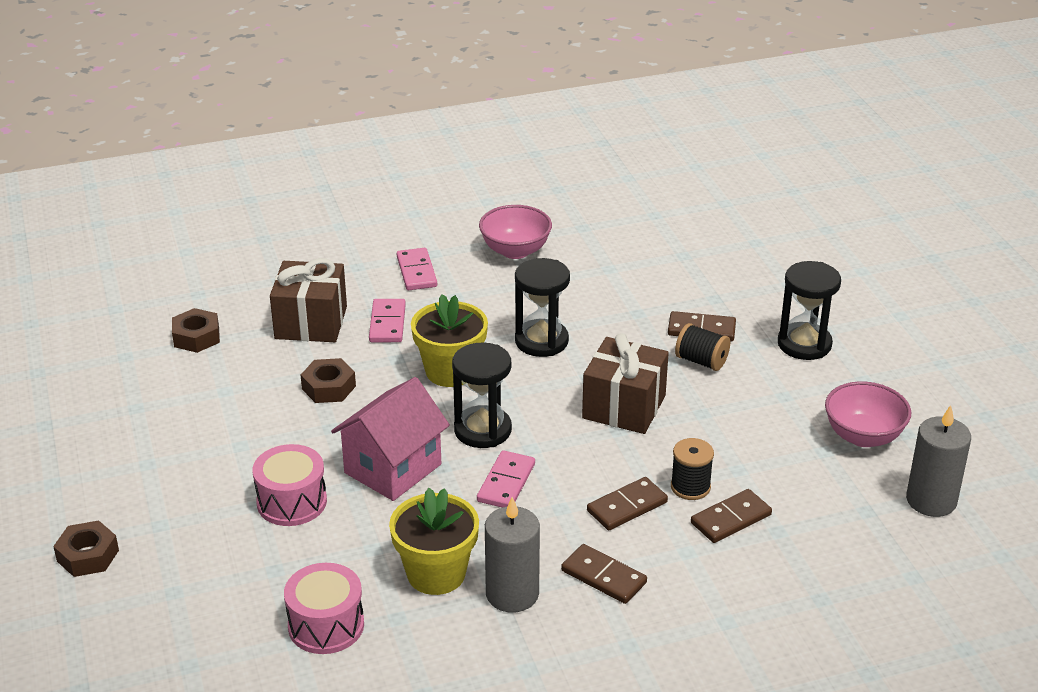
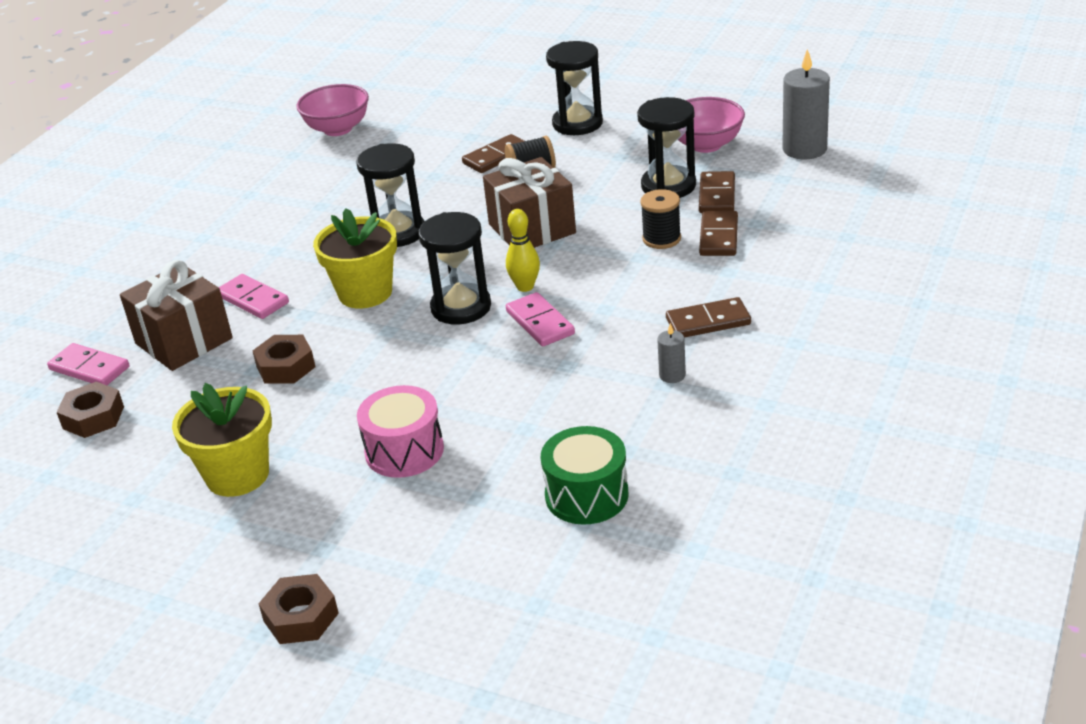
camera: 45 degrees left, 0 degrees up
pink drum [284,563,364,654] -> green drum [541,426,629,525]
pink house [331,377,450,501] -> none
yellow flower pot [389,488,479,595] -> yellow flower pot moved to [172,383,272,497]
pink domino [397,248,437,290] -> pink domino moved to [47,343,130,385]
pink bowl [479,205,552,259] -> pink bowl moved to [296,84,369,136]
grey candle [485,497,540,613] -> grey candle [657,323,686,383], size x0.48
brown domino [587,477,668,530] -> brown domino moved to [699,171,735,213]
none -> yellow bowling pin [506,209,540,292]
none -> black hourglass [637,97,696,198]

